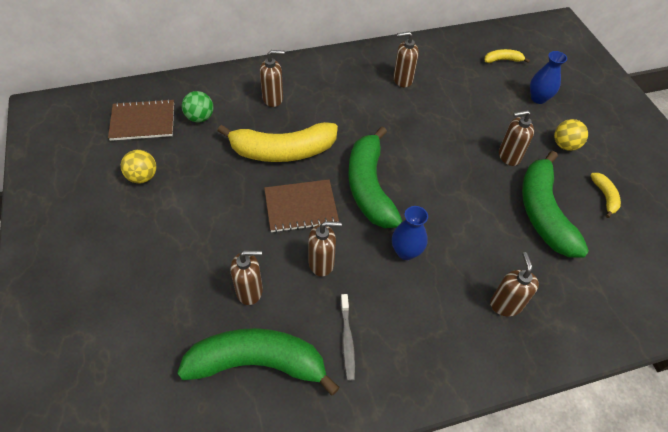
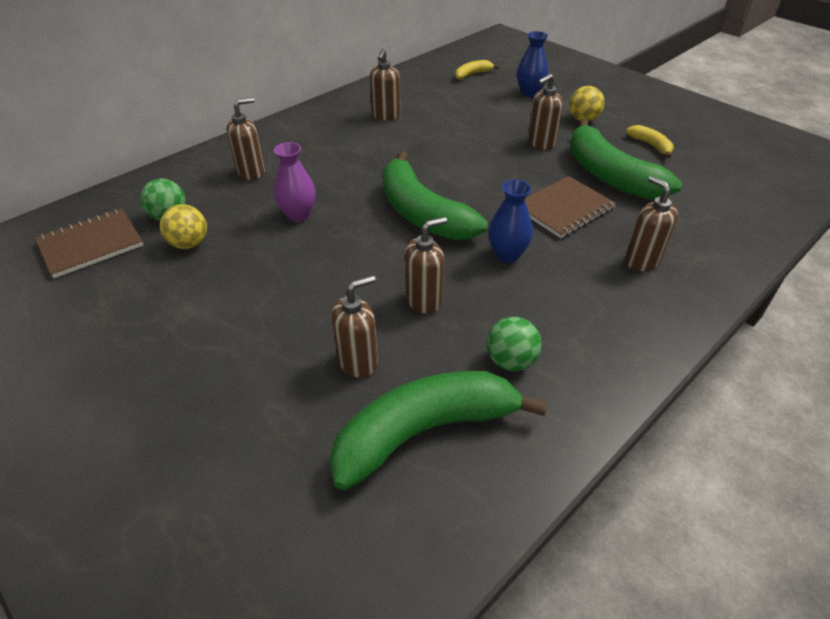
camera: 25 degrees left, 10 degrees down
yellow ball [121,150,156,183] -> yellow ball moved to [160,204,207,249]
yellow banana [218,122,338,162] -> purple vase [274,142,316,222]
brown notebook [264,180,339,233] -> brown notebook moved to [525,176,616,238]
grey toothbrush [340,294,355,381] -> green ball [487,317,542,371]
brown soap dispenser [393,31,419,87] -> brown soap dispenser turned 45 degrees counterclockwise [370,49,401,120]

